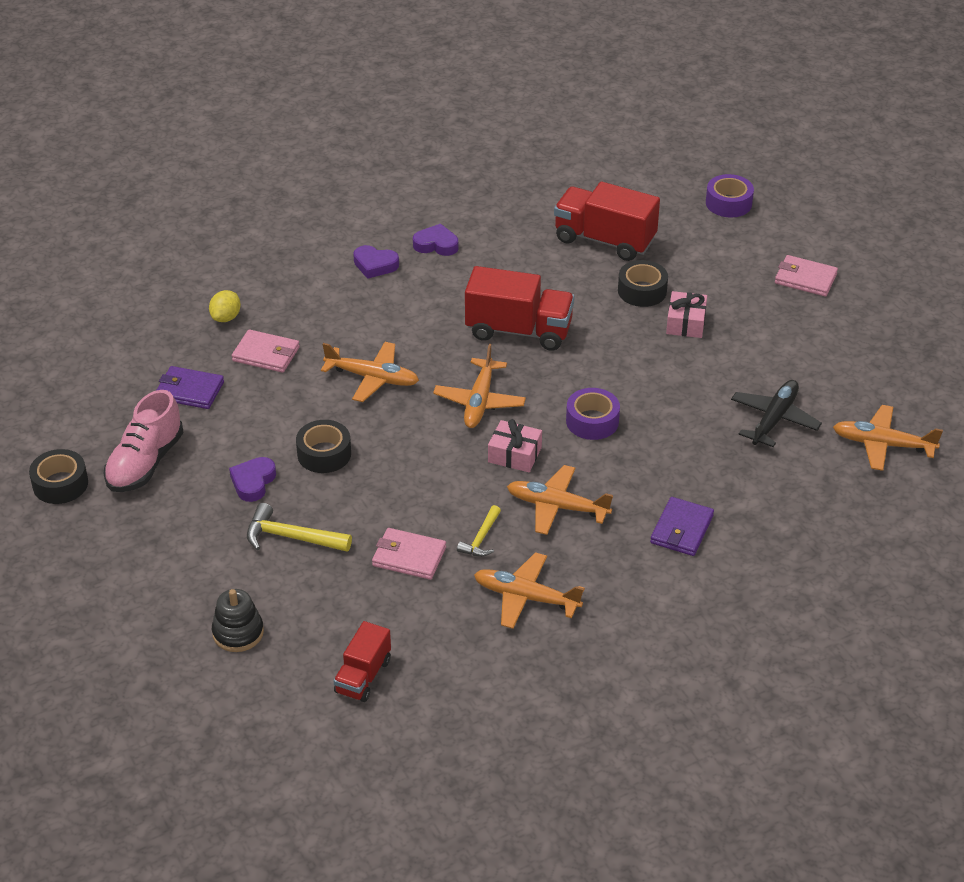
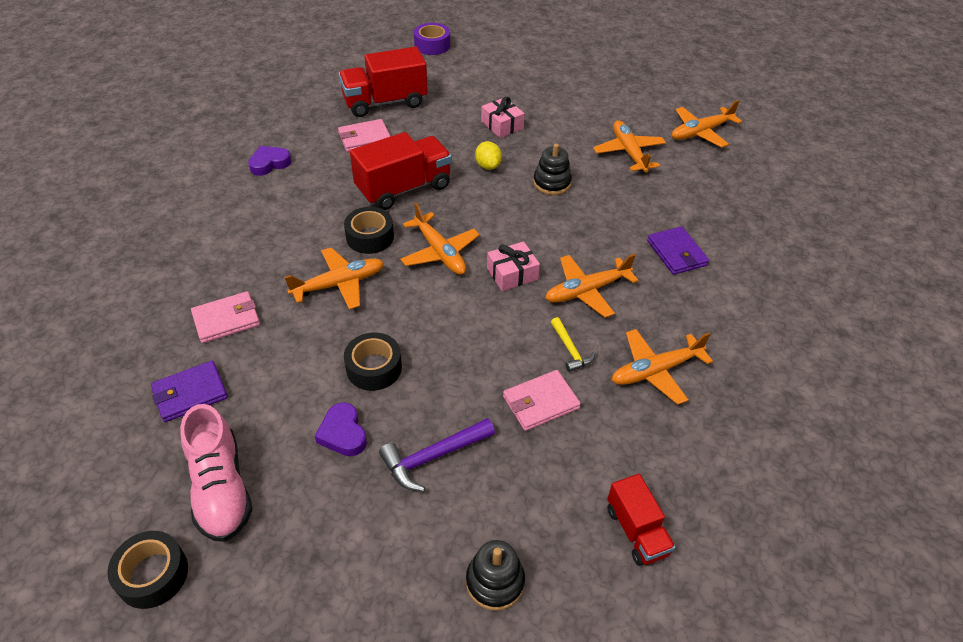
camera: 45 degrees left, 5 degrees up
yellow lemon [209,290,241,322] -> yellow lemon moved to [475,141,502,170]
yellow hammer [247,503,352,552] -> purple hammer [379,418,495,492]
purple heart [353,245,399,279] -> none
purple tape [566,388,620,440] -> none
black tape [618,260,668,307] -> black tape moved to [344,207,394,254]
black plane [731,380,822,447] -> orange plane [593,120,666,172]
pink wallet [775,255,838,296] -> pink wallet moved to [338,119,390,152]
none -> black stacking toy [533,144,572,195]

